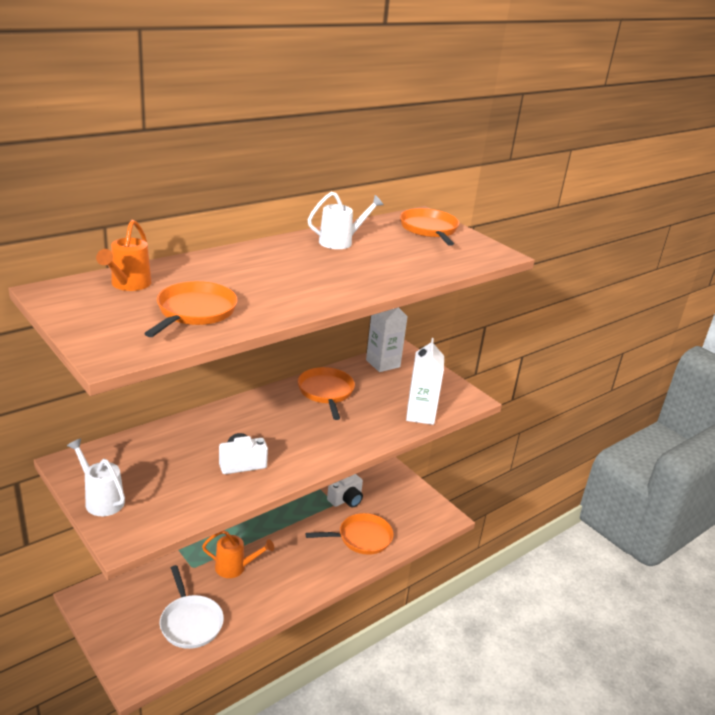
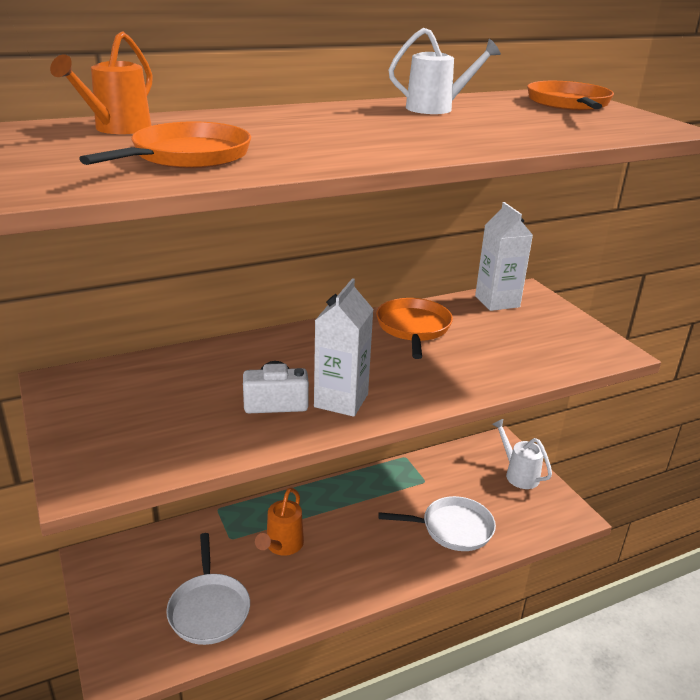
camera: 15 degrees right, 0 degrees up
white watering can [67,438,125,516] -> white watering can moved to [492,419,552,489]
orange watering can [202,531,274,578] -> orange watering can turned 90 degrees clockwise [255,488,304,556]
orange pan [306,513,393,555] -> white pan [378,496,496,551]
white camera [327,474,363,508] -> none
white carton [406,338,444,425] -> white carton moved to [314,278,374,417]

